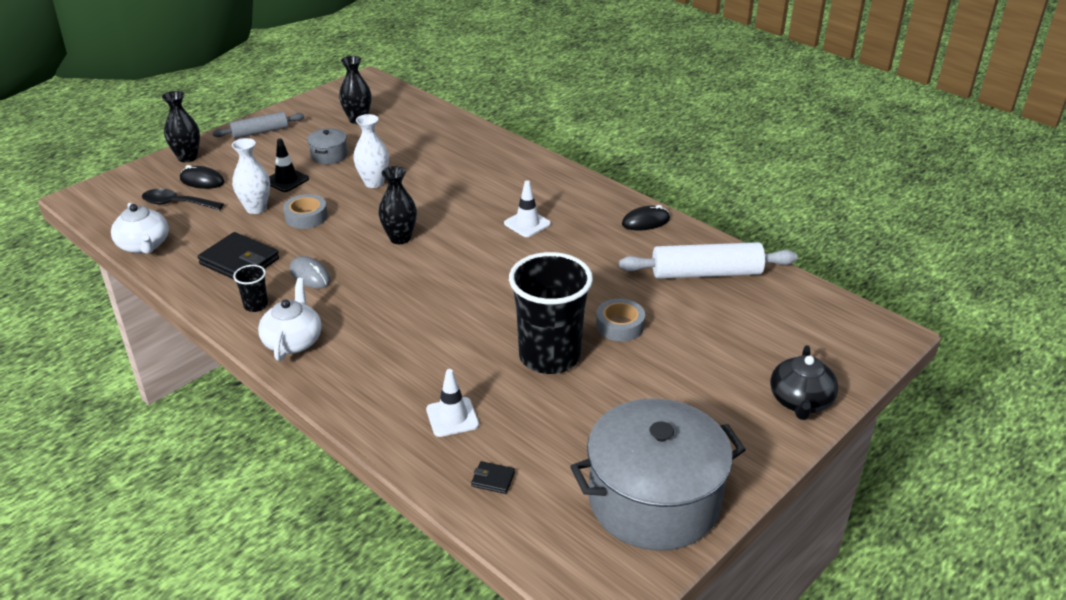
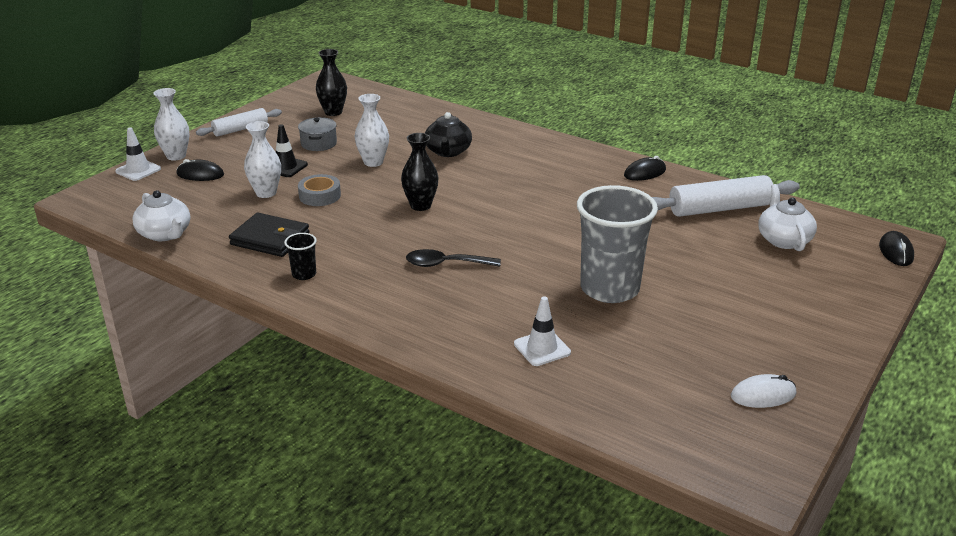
camera: 10 degrees left, 5 degrees down
black spoon [142,189,224,210] -> black spoon moved to [406,249,501,267]
black vase [162,91,200,163] -> white vase [153,88,189,160]
grey rolling pin [213,112,304,139] -> white rolling pin [196,108,282,137]
white teapot [258,278,322,361] -> white teapot moved to [758,184,817,251]
grey mouse [290,256,331,289] -> none
black wallet [471,461,515,494] -> none
white traffic cone [504,180,551,237] -> white traffic cone moved to [115,127,161,181]
black cup [509,252,593,374] -> grey cup [577,185,658,303]
grey pot [570,398,746,551] -> white mouse [731,374,796,408]
grey tape [596,299,645,341] -> none
black teapot [770,345,838,420] -> black teapot moved to [425,112,472,157]
none -> black mouse [879,231,914,266]

